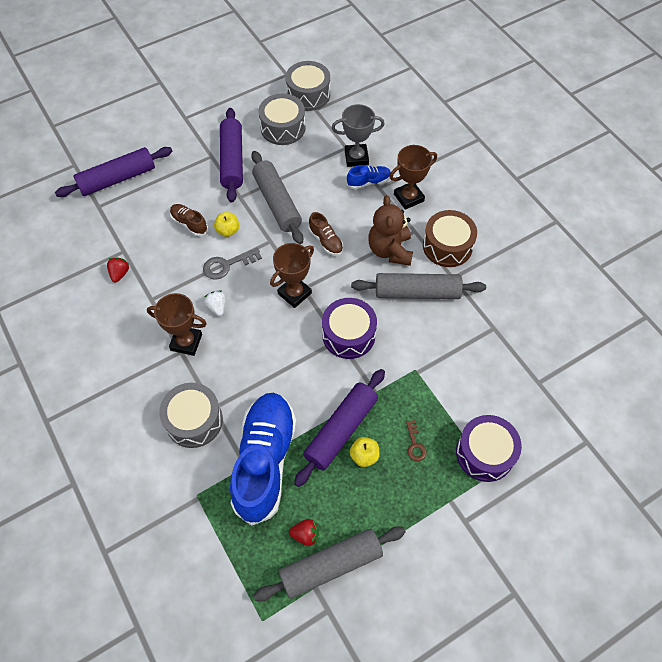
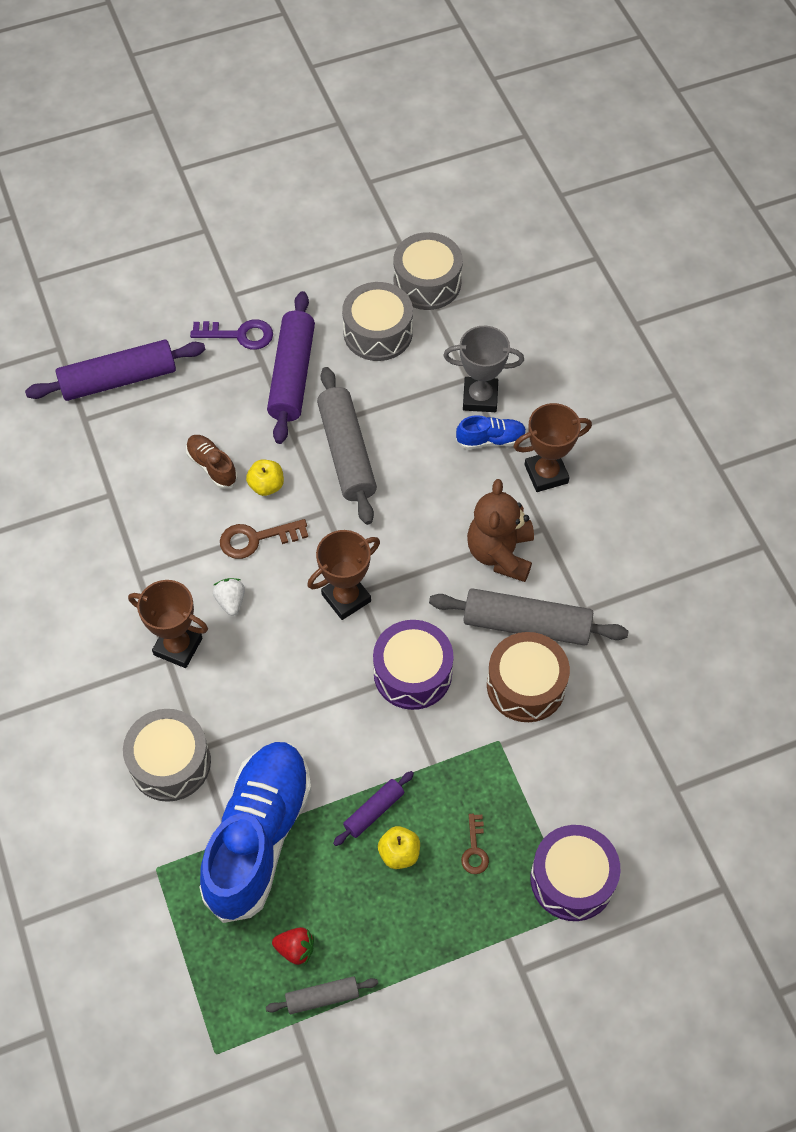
camera: 10 degrees right, 0 degrees up
red strawberry [107,257,130,283] -> none
grey key [203,248,262,280] -> brown key [220,519,308,559]
grey rolling pin [254,526,406,601] -> grey rolling pin [266,976,378,1014], size x0.51
purple rolling pin [294,369,385,487] -> purple rolling pin [333,771,414,846], size x0.51
brown shoe [309,212,343,256] -> none
brown drum [423,210,477,267] -> brown drum moved to [487,632,570,722]
none -> purple key [190,319,273,350]

